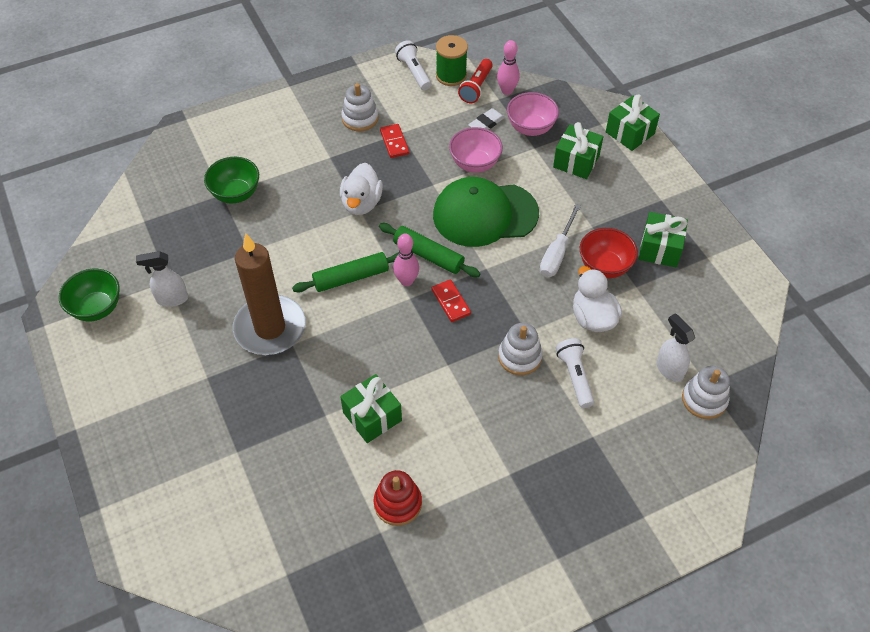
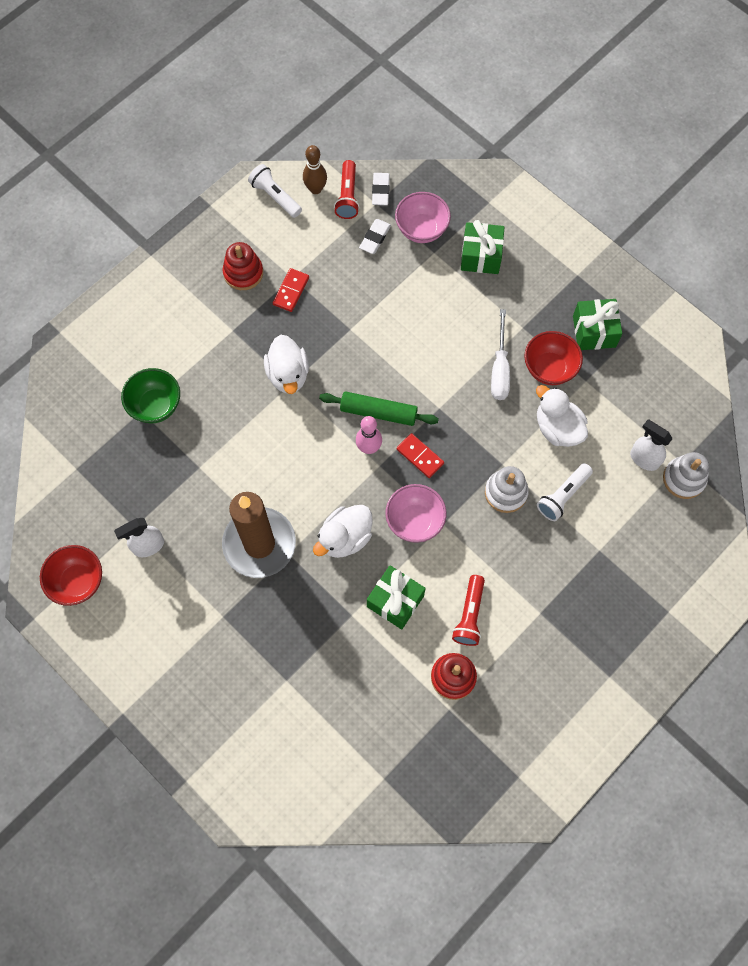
camera: 20 degrees left, 15 degrees up
green bowl [59,269,120,321] -> red bowl [40,545,102,606]
green rolling pin [292,252,399,292] -> none
white stacking toy [341,83,379,131] -> red stacking toy [222,242,263,290]
red domino [380,124,409,158] -> red domino turned 60 degrees clockwise [272,268,309,312]
green cap [433,177,539,247] -> none
green spool [436,35,468,86] -> brown bowling pin [303,145,327,194]
pink bowl [449,127,503,173] -> pink bowl moved to [385,484,447,543]
pink bowling pin [497,40,520,95] -> white eraser [372,173,390,205]
white flashlight [556,338,594,408] -> white flashlight turned 105 degrees counterclockwise [537,463,593,521]
green gift [606,94,660,151] -> none
none -> white duck [313,505,373,558]
none -> red flashlight [452,575,485,646]

